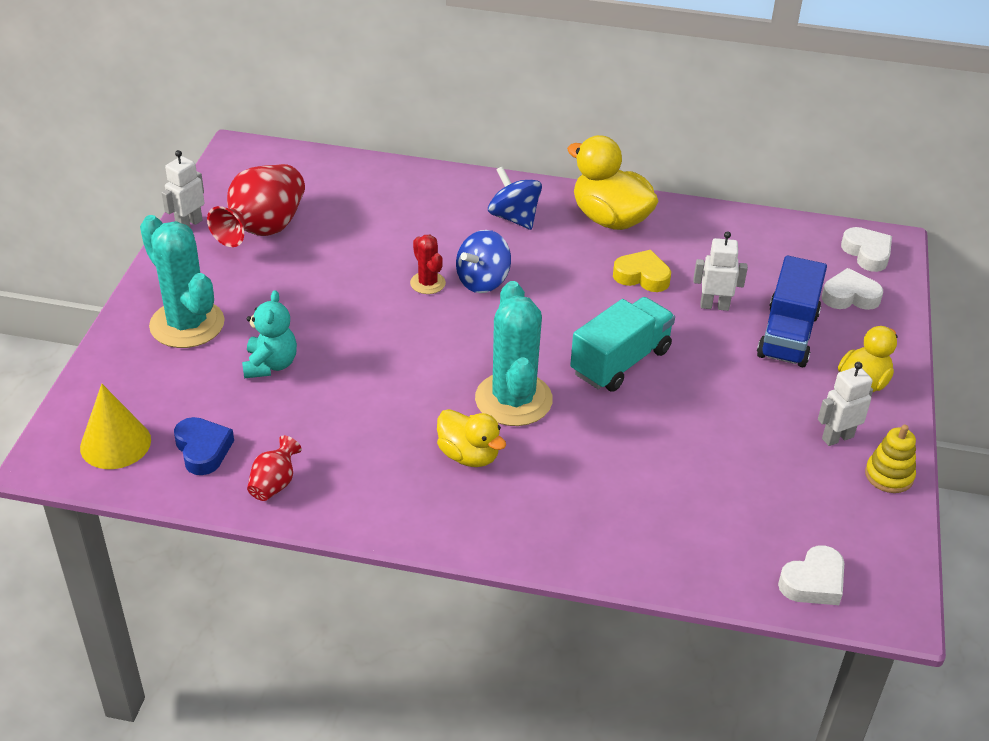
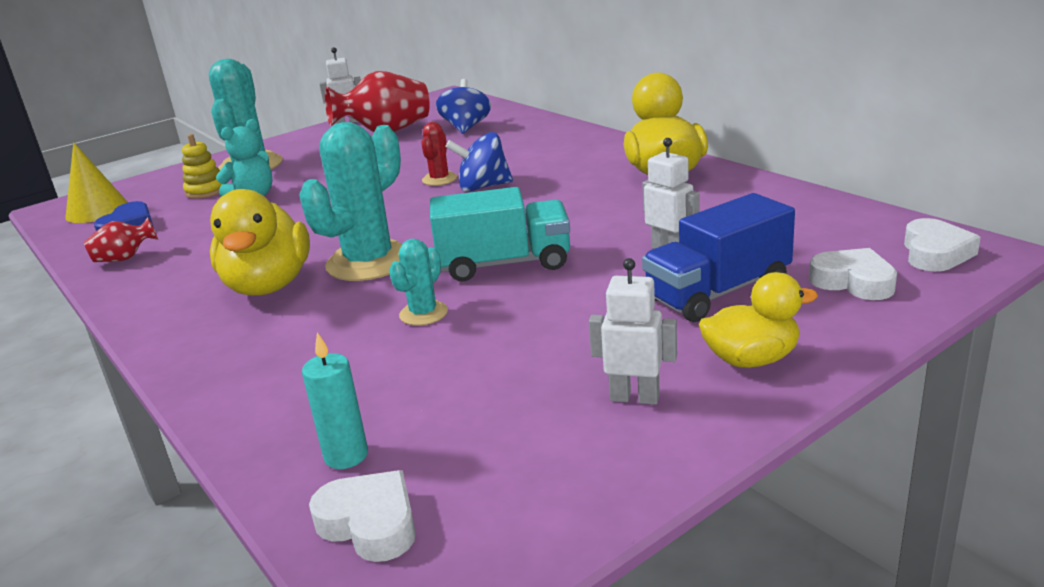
camera: 45 degrees right, 15 degrees down
yellow duck [437,409,506,467] -> yellow duck [210,189,310,296], size x1.59
blue spinning top [488,166,542,230] -> blue spinning top moved to [436,79,491,134]
yellow heart [613,250,671,292] -> none
white heart [778,545,844,605] -> white heart turned 150 degrees counterclockwise [309,470,416,562]
yellow stacking toy [865,425,916,493] -> yellow stacking toy moved to [182,134,222,199]
none -> turquoise candle [302,332,368,469]
none -> turquoise cactus [389,239,448,326]

